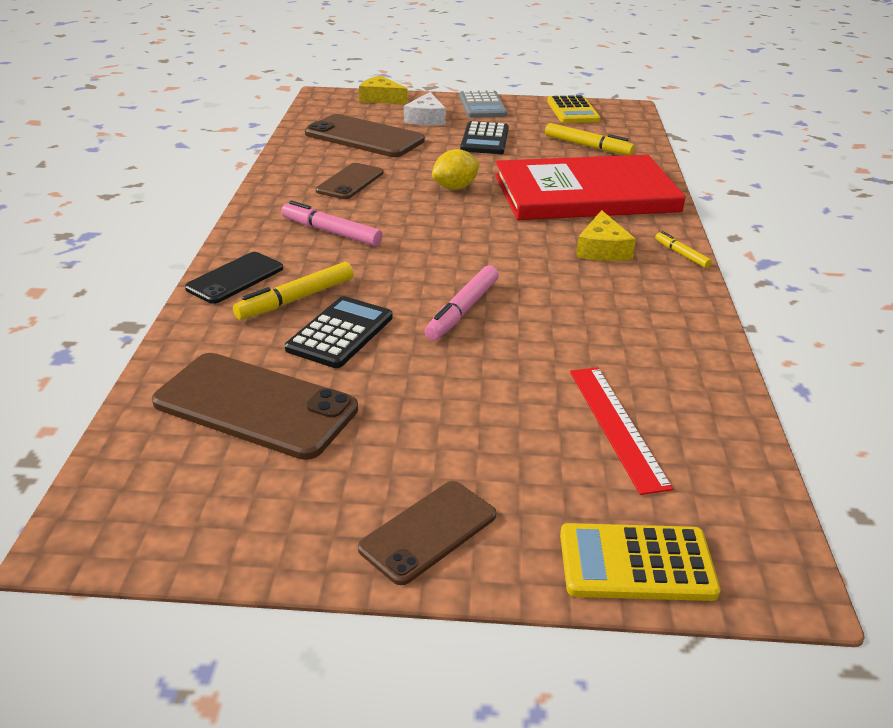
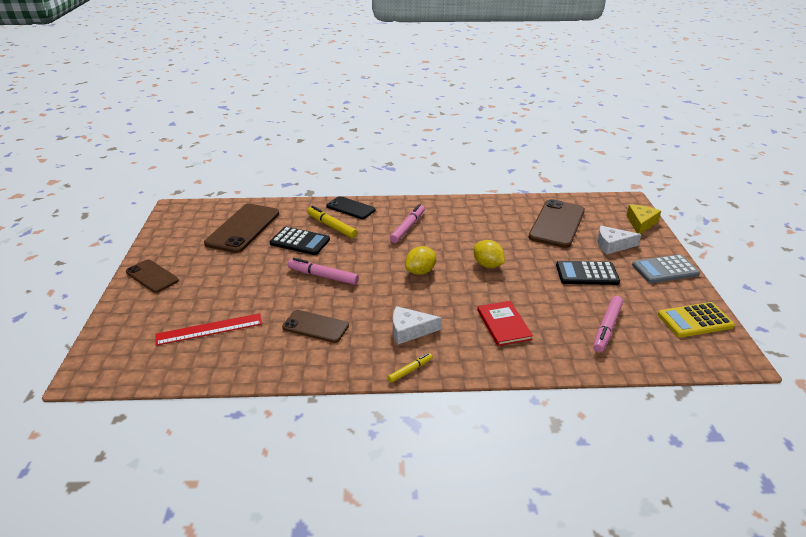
camera: 85 degrees right, 0 degrees up
brown phone [316,163,384,199] -> brown phone moved to [282,310,349,343]
red book [495,155,686,220] -> red book [477,301,533,346], size x0.43
yellow marker [545,123,635,155] -> pink marker [593,296,623,353]
yellow calculator [560,523,721,601] -> none
yellow cheese [576,210,636,261] -> white cheese [393,306,442,344]
none -> yellow lemon [405,246,436,275]

